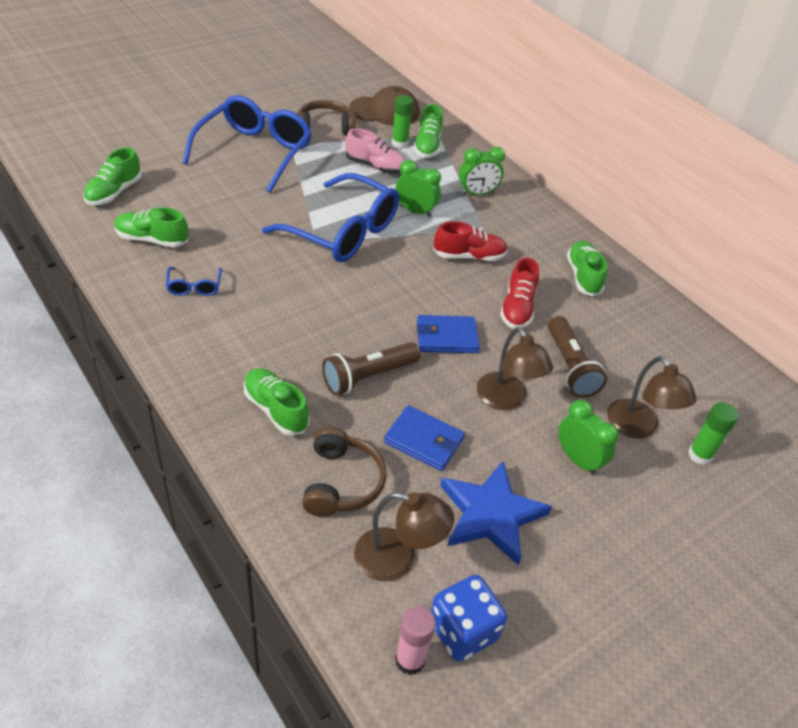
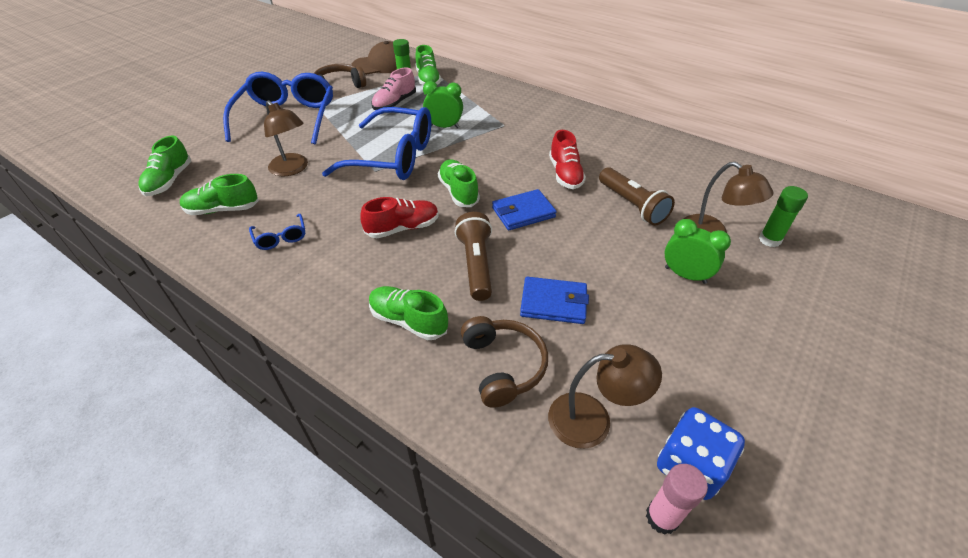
camera: 15 degrees left, 0 degrees up
brown flashlight [322,342,420,395] -> brown flashlight turned 135 degrees clockwise [455,212,492,301]
pink shoe [345,128,406,174] -> pink shoe turned 120 degrees clockwise [372,67,416,110]
red shoe [433,221,508,261] -> red shoe moved to [360,197,439,238]
blue star [440,461,552,565] -> none
green clock [459,147,505,196] -> none
brown lamp [477,327,553,410] -> brown lamp moved to [264,100,308,177]
green shoe [567,241,608,297] -> green shoe moved to [438,159,480,207]

